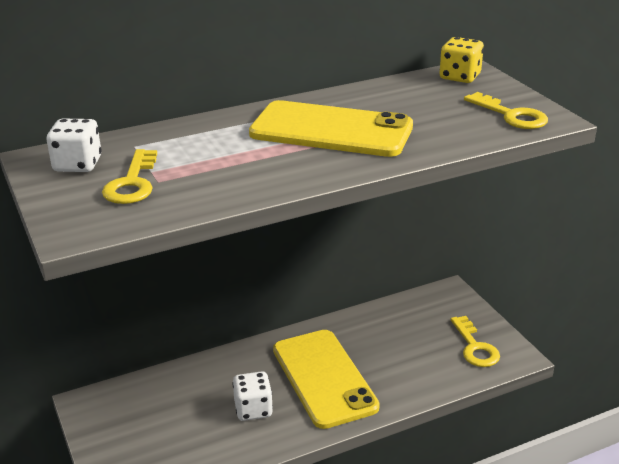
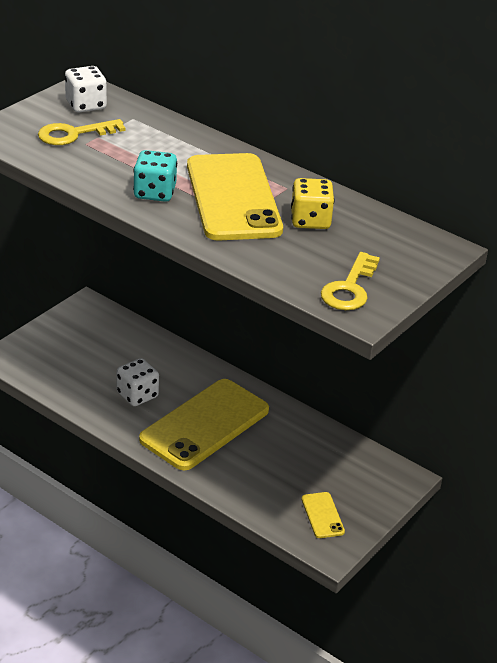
camera: 60 degrees right, 5 degrees up
yellow dice [440,37,484,83] -> yellow dice moved to [291,178,334,229]
yellow key [450,316,500,367] -> yellow phone [301,492,345,538]
none -> turquoise dice [133,150,177,202]

